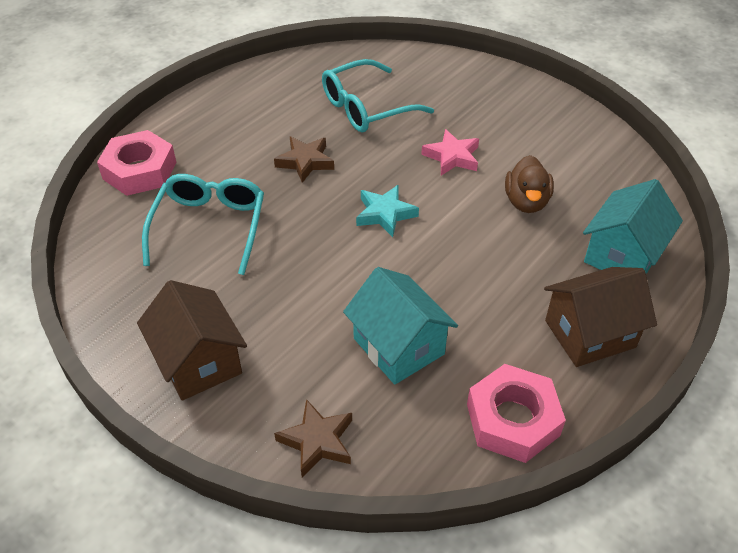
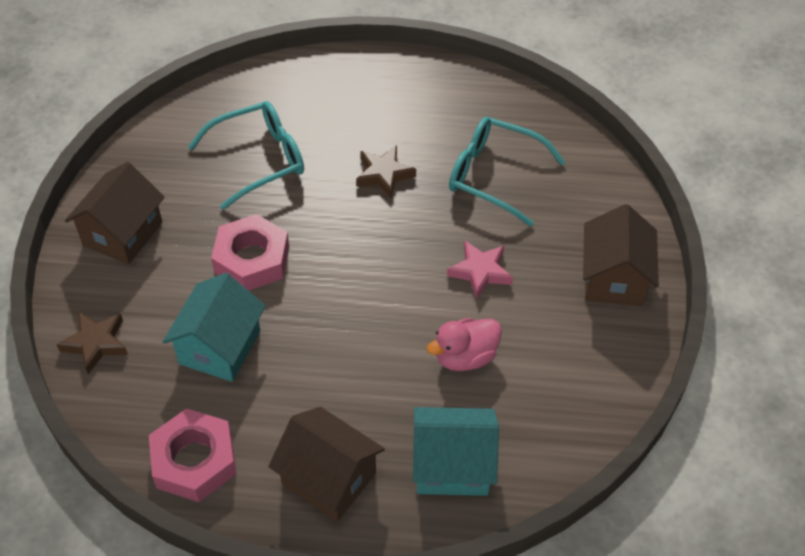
camera: 55 degrees right, 5 degrees up
pink nut [97,130,176,196] -> pink nut moved to [211,214,289,291]
turquoise star [356,185,419,237] -> none
brown duck [505,155,554,213] -> pink duck [427,318,502,371]
none -> brown house [583,204,659,306]

